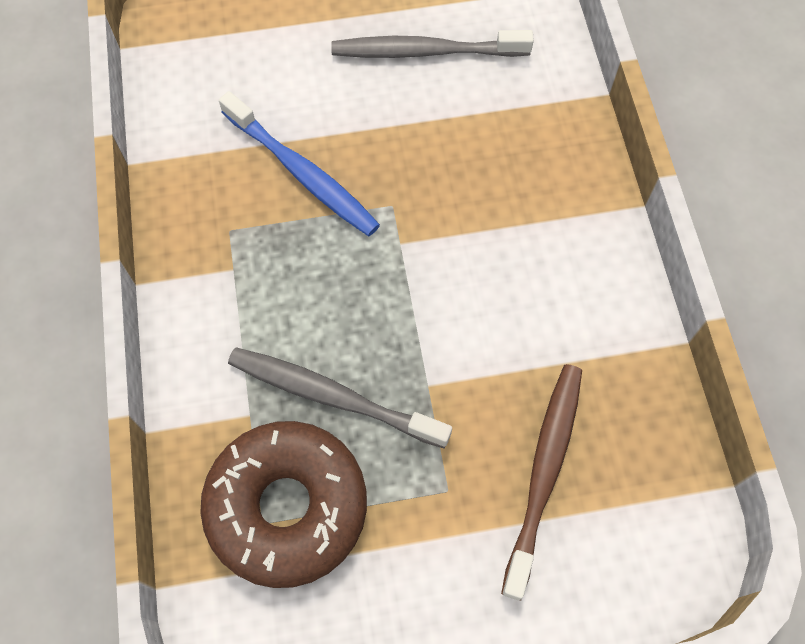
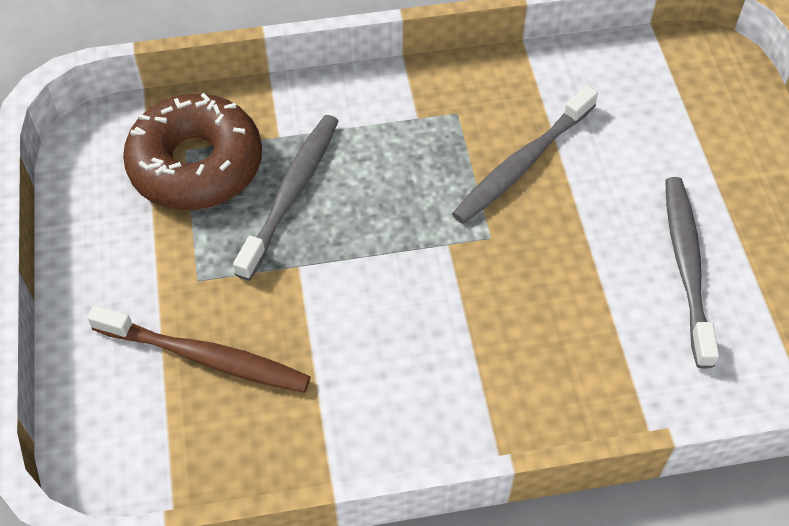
camera: 90 degrees right, 10 degrees down
blue toothbrush [219,91,380,236] -> grey toothbrush [452,85,598,224]

